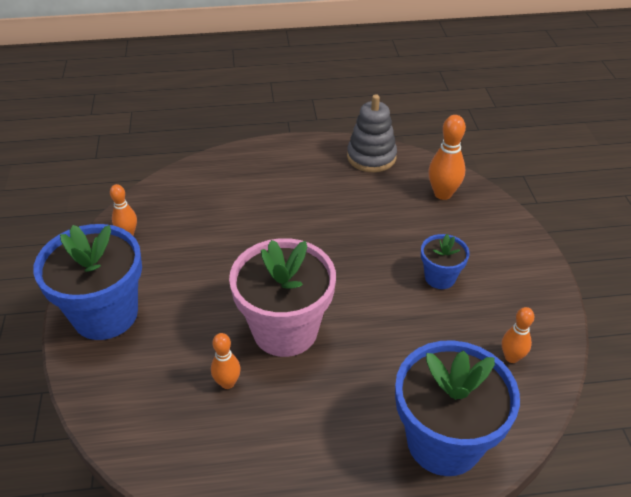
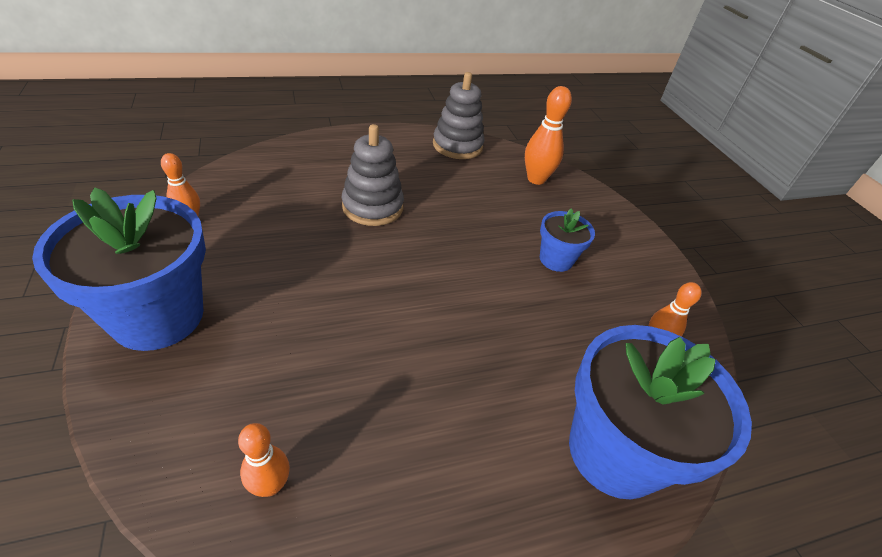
camera: 15 degrees left, 0 degrees up
orange bowling pin [211,333,241,389] -> orange bowling pin moved to [238,423,290,497]
pink flower pot [229,238,336,357] -> none
none -> grey stacking toy [341,124,404,226]

